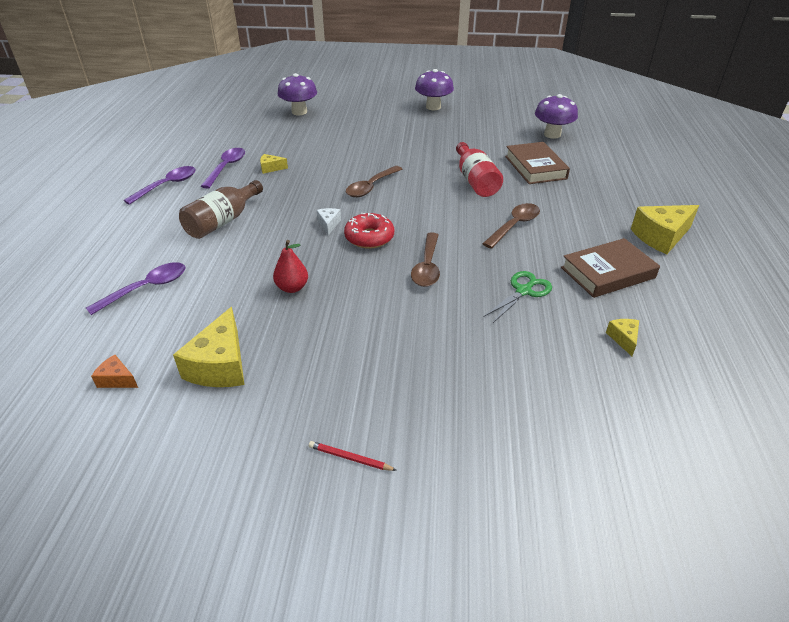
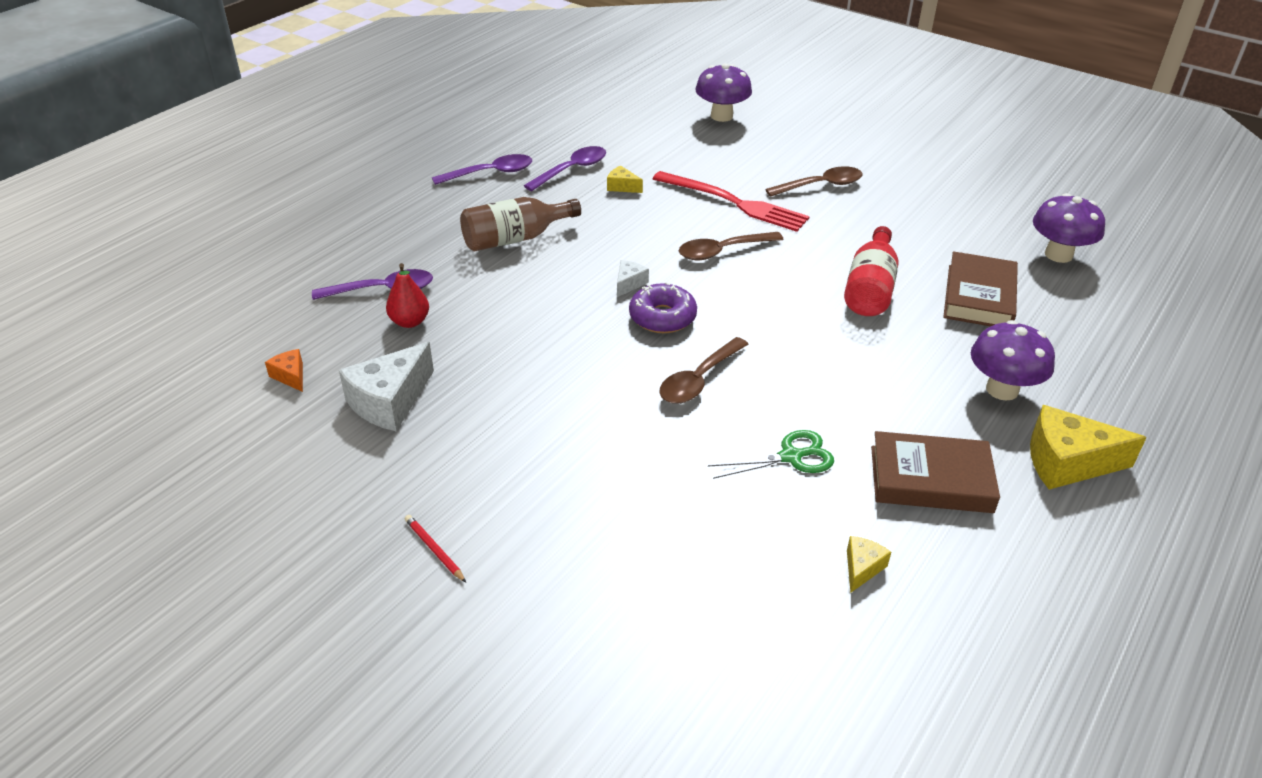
camera: 30 degrees right, 0 degrees up
yellow cheese [173,307,244,387] -> white cheese [339,342,434,432]
red pear [273,240,308,293] -> red pear moved to [386,263,429,328]
red donut [344,213,394,249] -> purple donut [629,282,697,333]
purple mushroom [415,69,454,110] -> purple mushroom moved to [971,320,1055,401]
brown spoon [482,203,540,249] -> brown spoon moved to [765,166,863,197]
none -> red fork [653,171,810,232]

